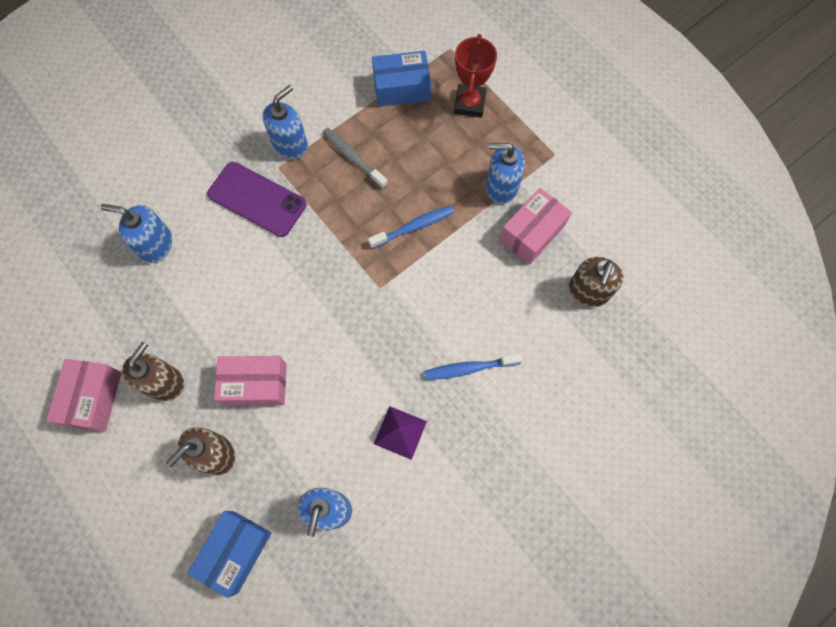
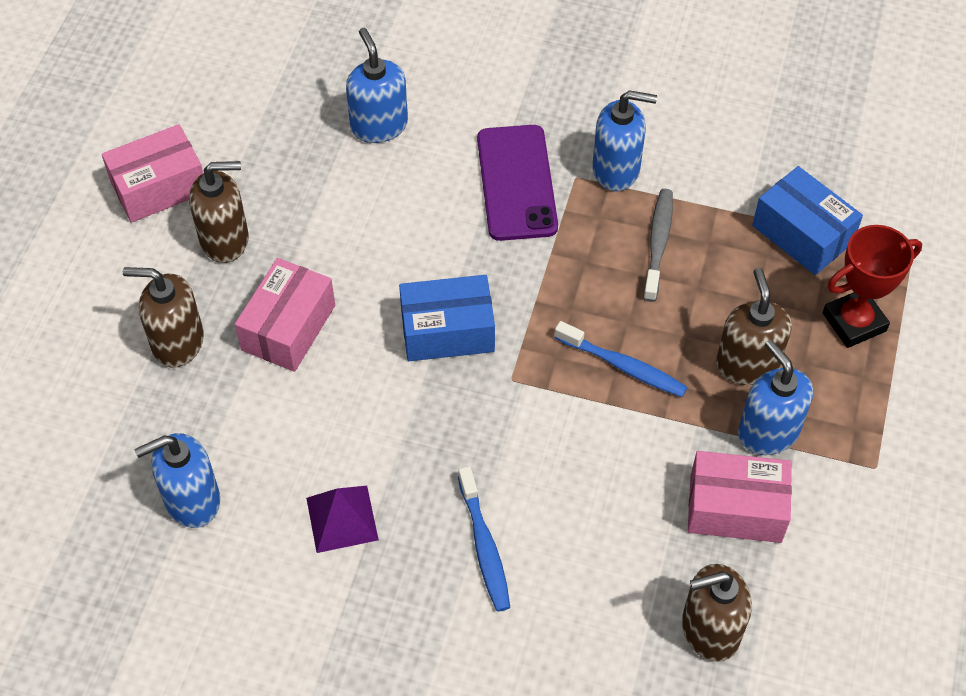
camera: 55 degrees right, 15 degrees down
blue box [187,511,271,598] -> blue box moved to [399,275,495,361]
pink box [214,356,287,406] -> pink box turned 60 degrees clockwise [235,258,335,372]
blue toothbrush [424,353,522,380] -> blue toothbrush turned 150 degrees counterclockwise [458,466,510,612]
none -> brown soap dispenser [716,268,792,385]

